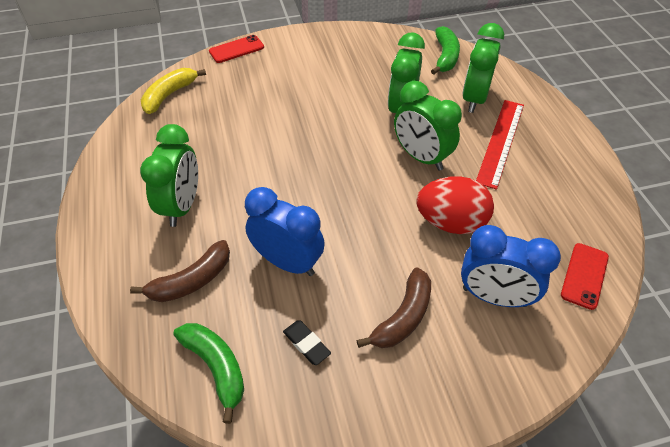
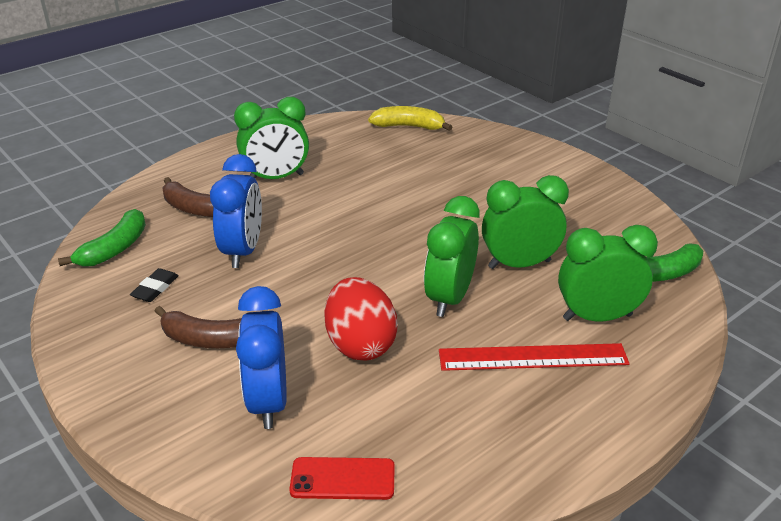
camera: 65 degrees right, 15 degrees down
red phone [209,35,264,63] -> none

